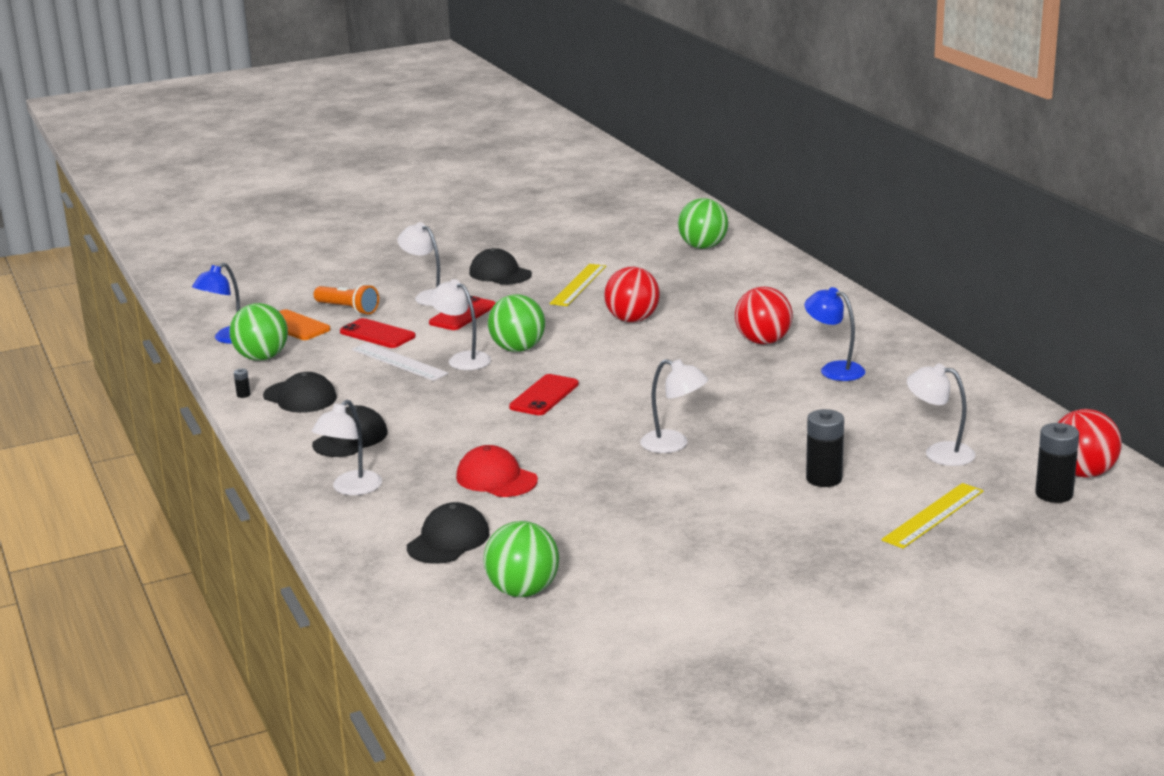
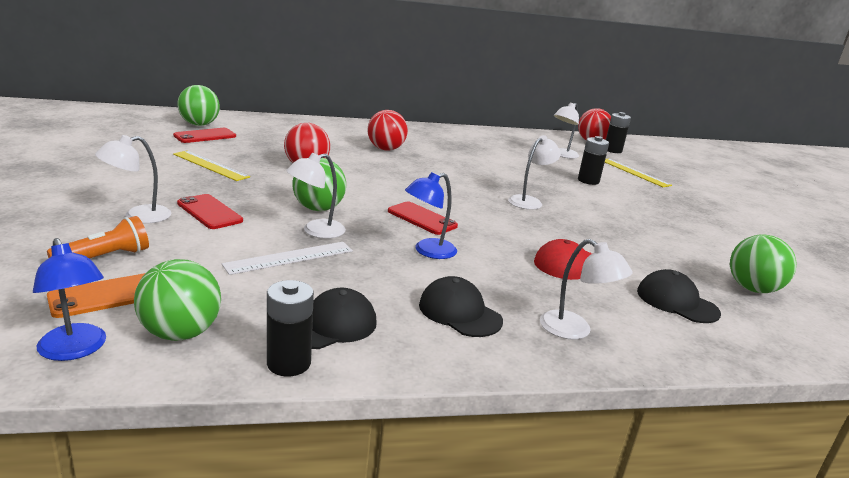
camera: 80 degrees left, 0 degrees up
black battery [234,368,250,398] -> black battery [267,280,314,377], size x2.32
red phone [340,318,416,348] -> red phone moved to [173,128,236,143]
black cap [469,248,532,285] -> none
blue lamp [805,287,865,381] -> blue lamp moved to [405,172,457,259]

